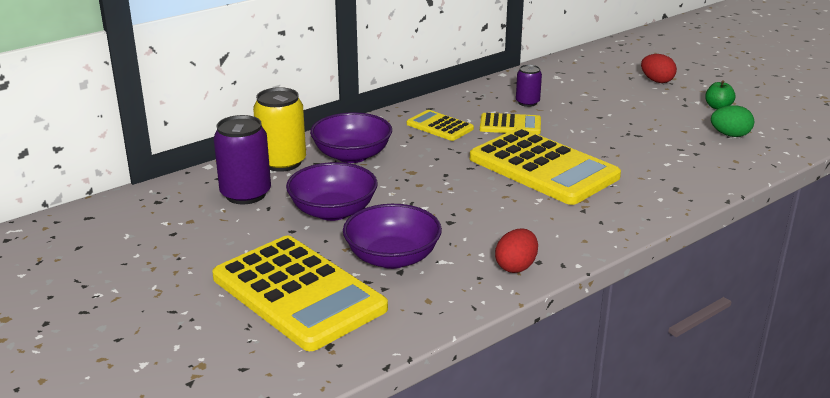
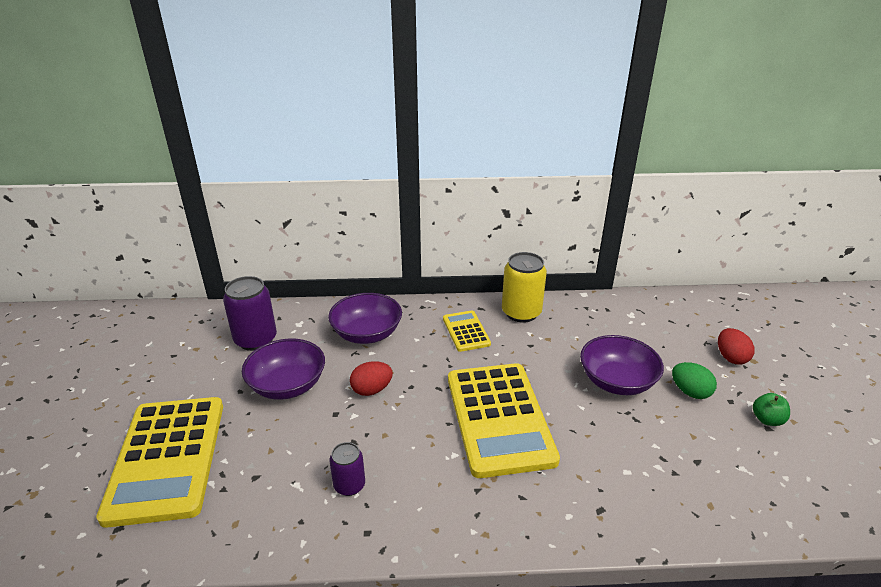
camera: 35 degrees right, 5 degrees up
yellow can [253,87,306,172] -> yellow can moved to [502,252,547,323]
purple bowl [343,204,442,269] -> purple bowl moved to [580,335,664,395]
yellow calculator [480,113,541,134] -> none
red egg [495,229,538,273] -> red egg moved to [350,361,393,396]
purple can [516,65,542,107] -> purple can moved to [330,442,365,496]
green egg [711,105,754,137] -> green egg moved to [672,362,717,399]

